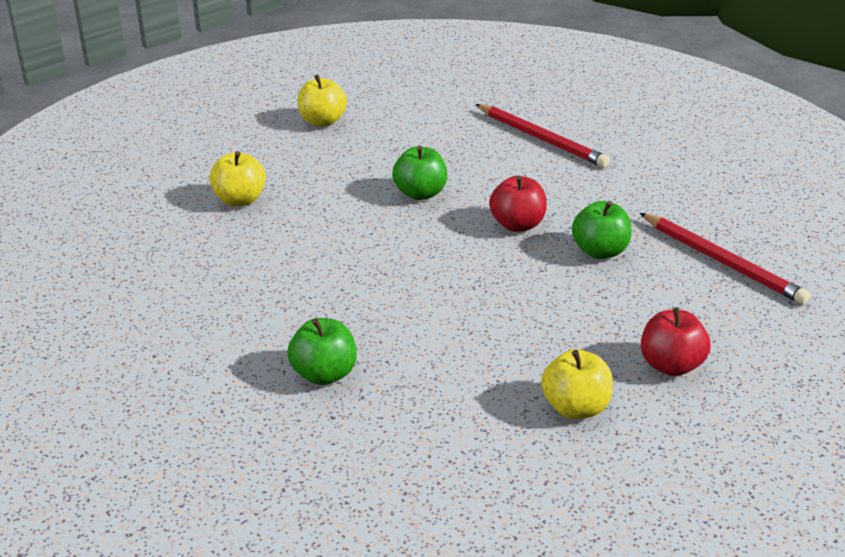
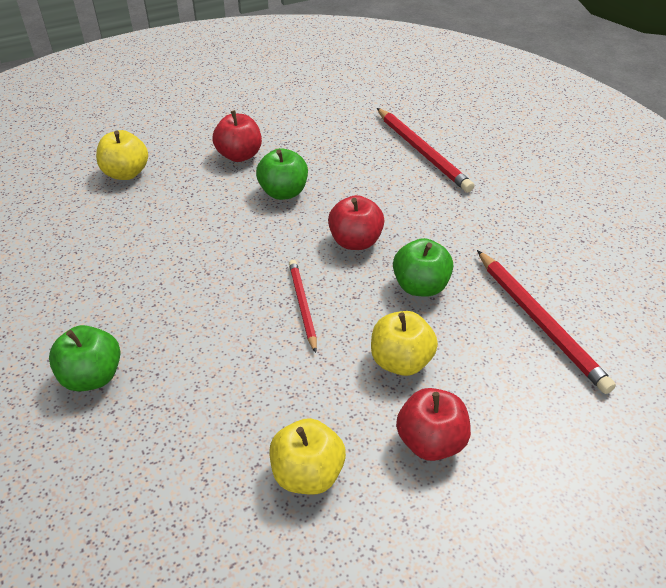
camera: 15 degrees right, 10 degrees up
yellow apple [297,75,347,127] -> yellow apple moved to [371,311,438,376]
none -> red apple [212,110,262,162]
none -> red pencil [289,260,317,353]

